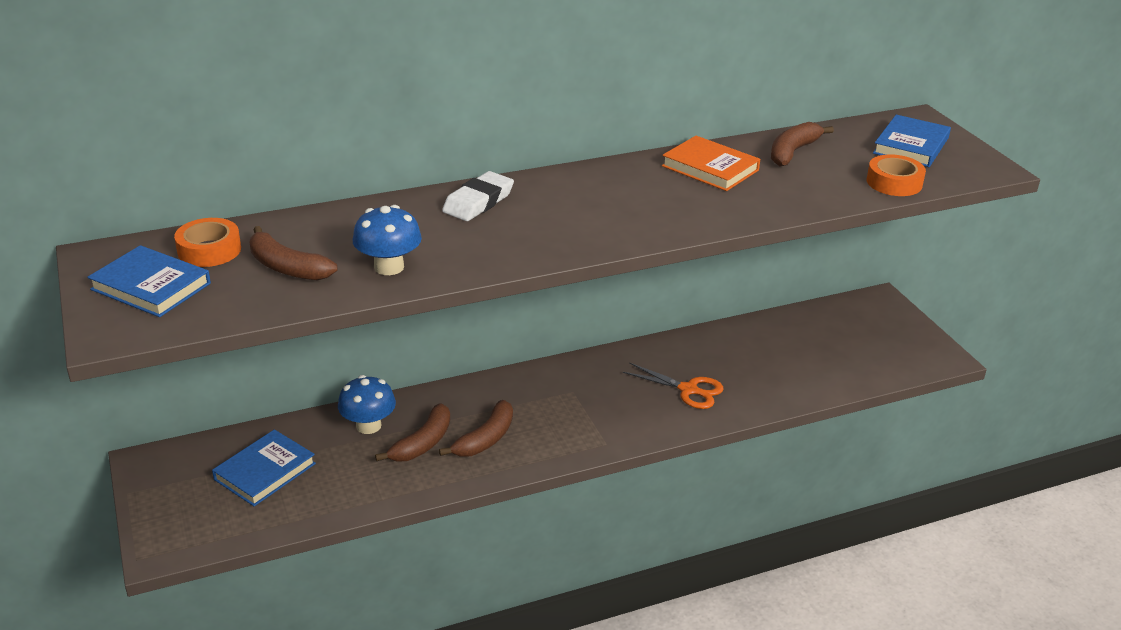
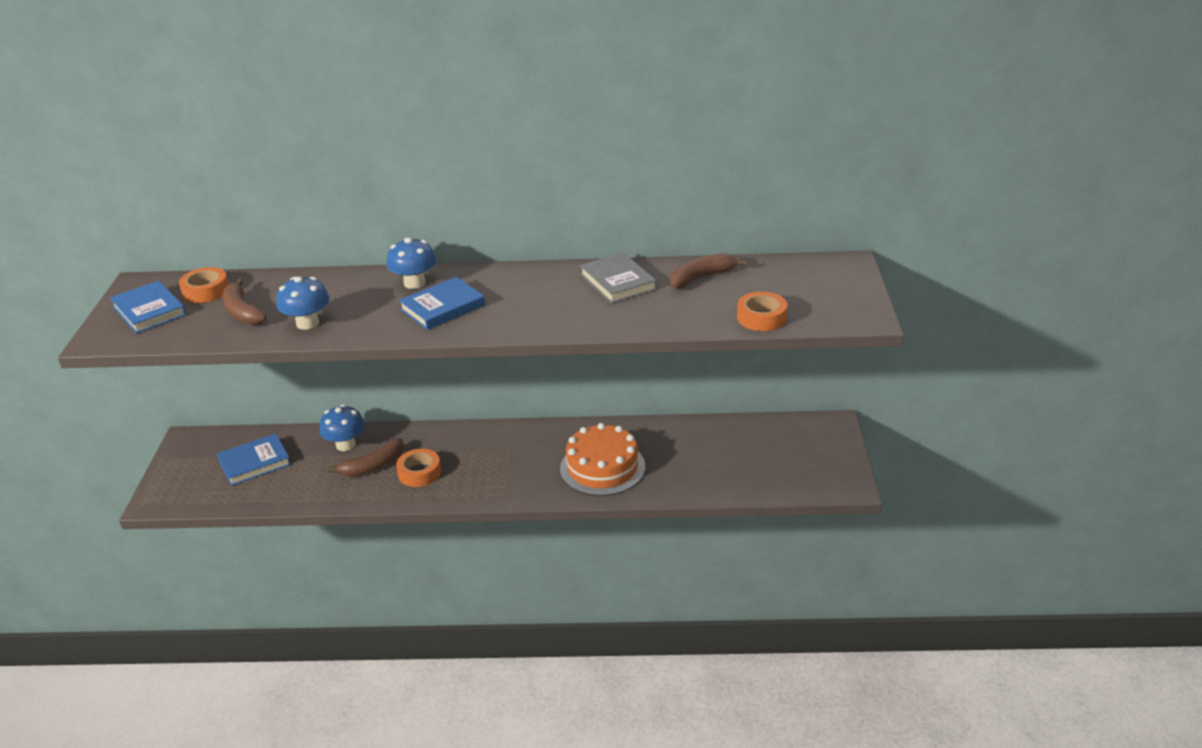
camera: 25 degrees right, 0 degrees up
brown banana [439,400,513,457] -> orange tape [396,449,441,487]
white eraser [442,171,514,221] -> blue mushroom [387,238,437,289]
orange scissors [623,363,723,409] -> orange cake [560,423,645,496]
orange book [662,136,760,191] -> grey book [580,252,656,303]
blue book [873,115,951,167] -> blue book moved to [399,277,485,330]

